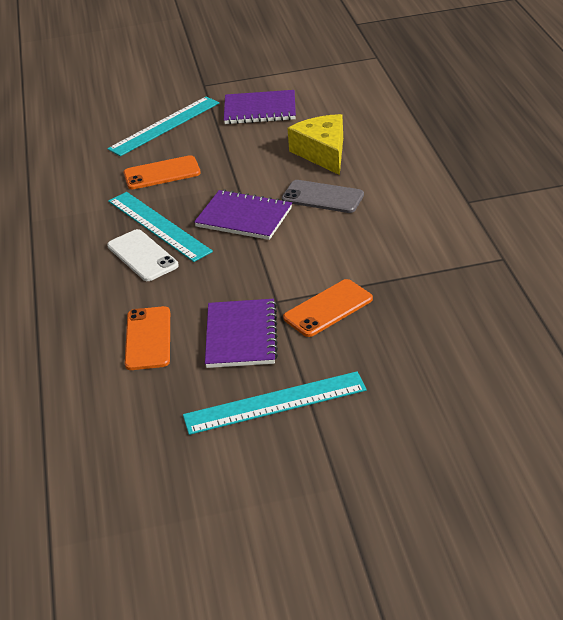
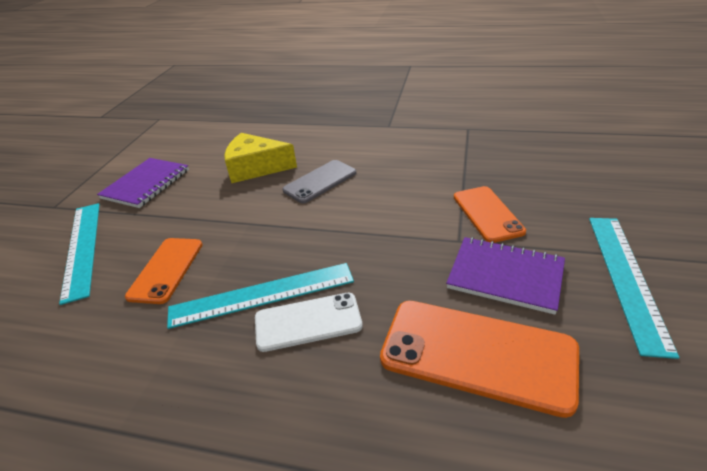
camera: 65 degrees left, 0 degrees up
orange phone [125,306,170,370] -> orange phone [380,301,579,418], size x1.60
purple notebook [194,190,292,240] -> none

